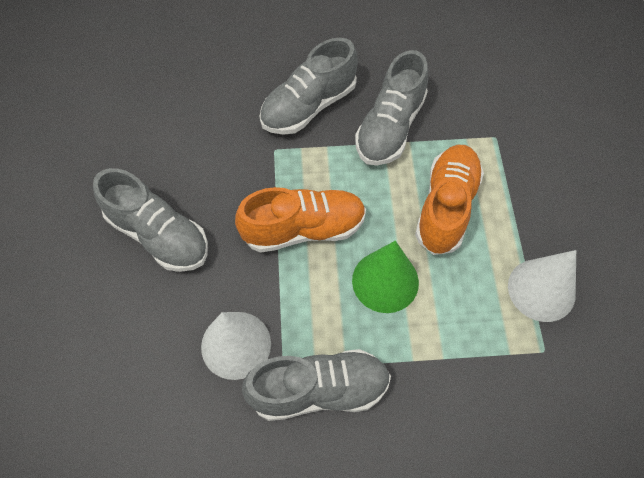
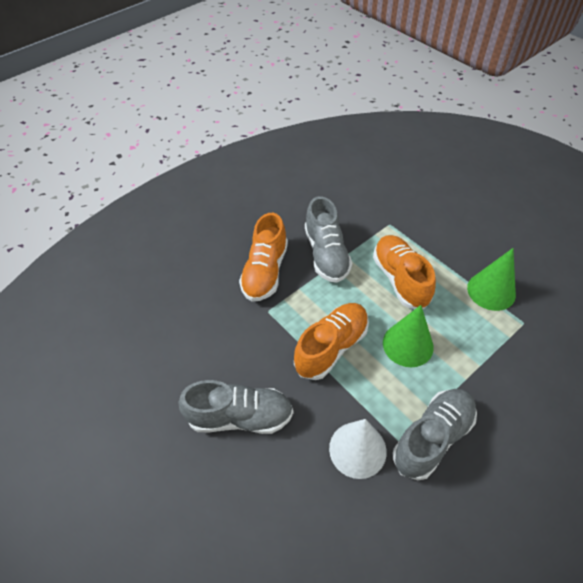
camera: 35 degrees left, 10 degrees down
grey shoe [259,38,358,135] -> orange shoe [239,213,288,302]
white cone [508,250,576,322] -> green cone [467,248,516,311]

